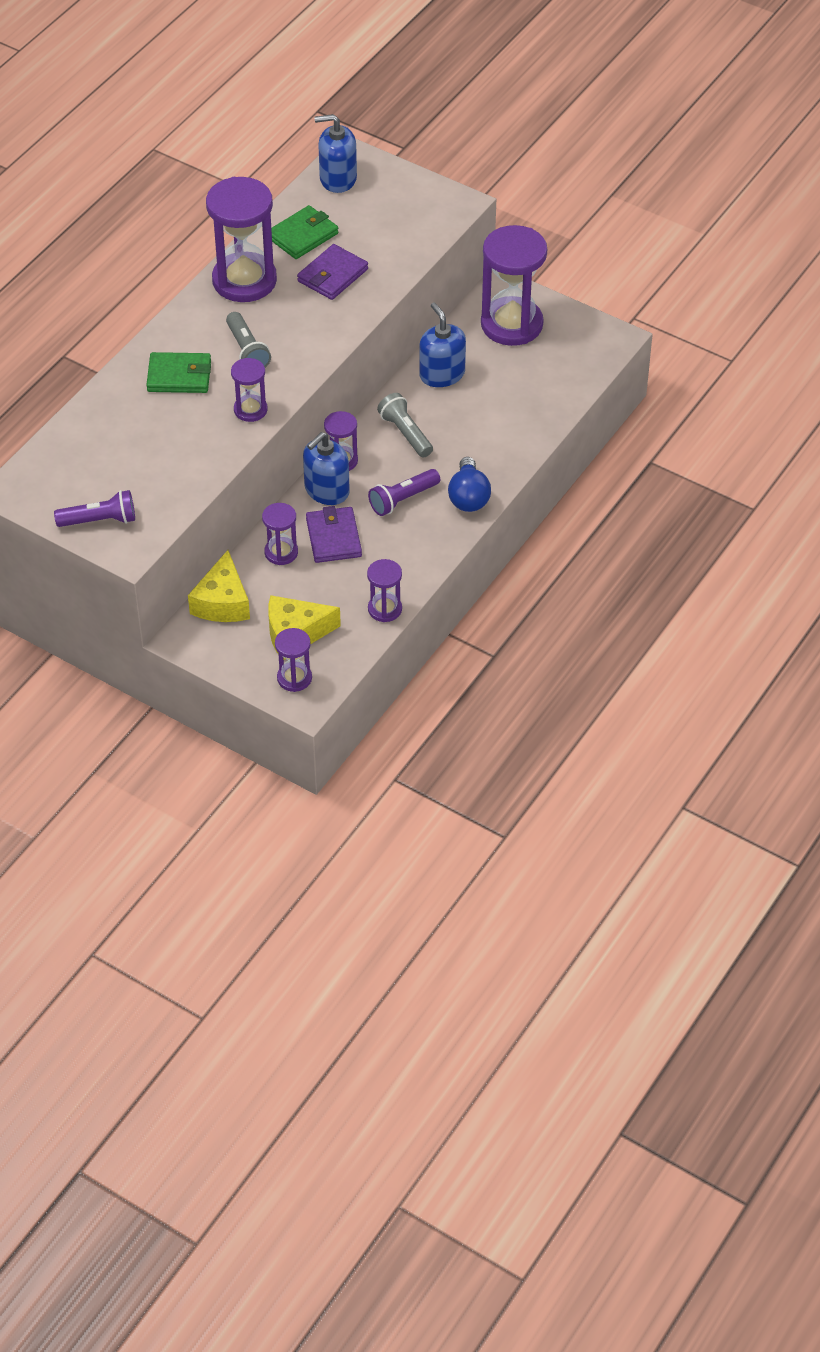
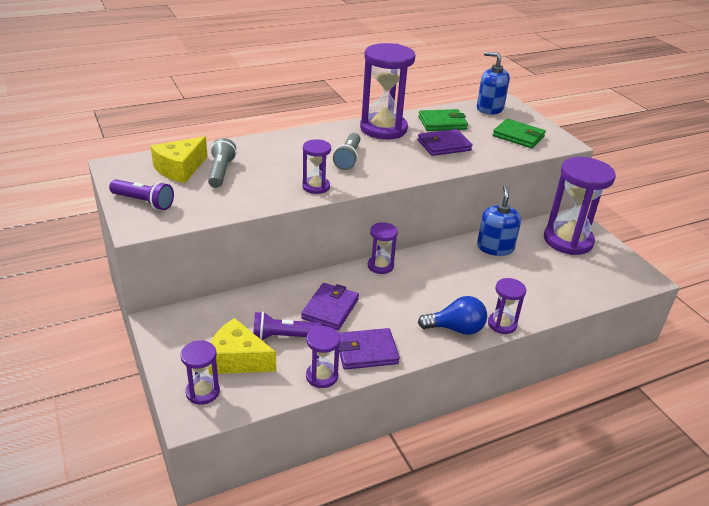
camera: 30 degrees right, 15 degrees down
green wallet [146,352,211,393] -> green wallet moved to [493,119,546,148]
yellow cheese [188,550,250,622] -> yellow cheese moved to [151,136,208,183]
purple hourglass [262,503,298,565] -> purple hourglass moved to [488,278,526,334]
blue soap dispenser [303,432,350,505] -> none
purple flashlight [368,469,440,516] -> purple flashlight moved to [253,312,322,340]
grey flashlight [377,393,433,457] -> grey flashlight moved to [208,138,236,188]
blue light bulb [448,457,491,512] -> blue light bulb turned 120 degrees counterclockwise [418,296,487,335]
none -> purple wallet [339,328,400,370]

